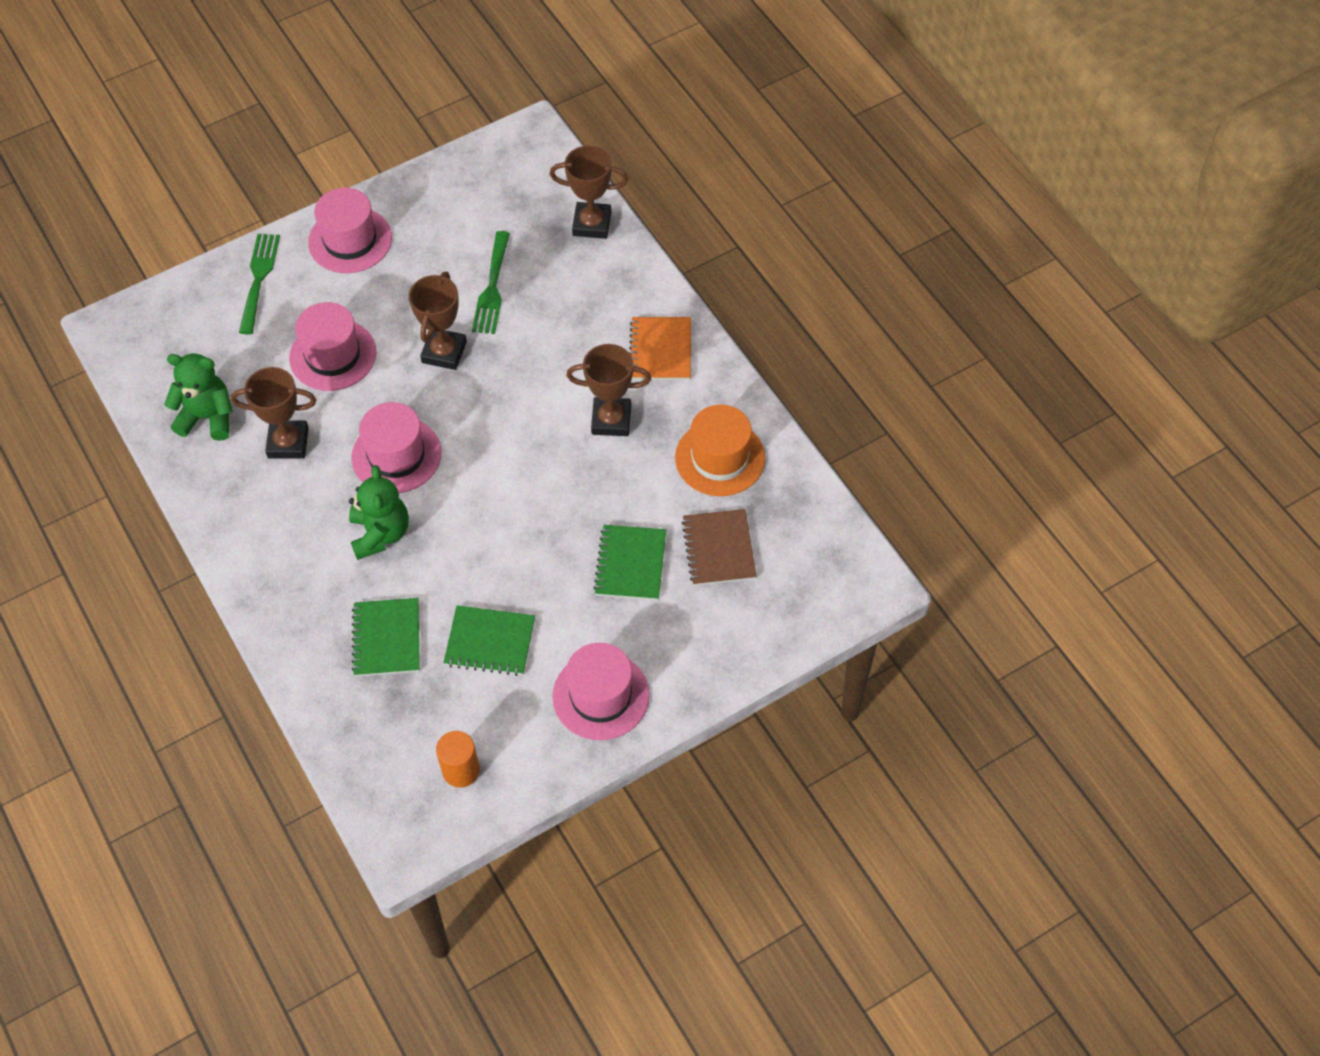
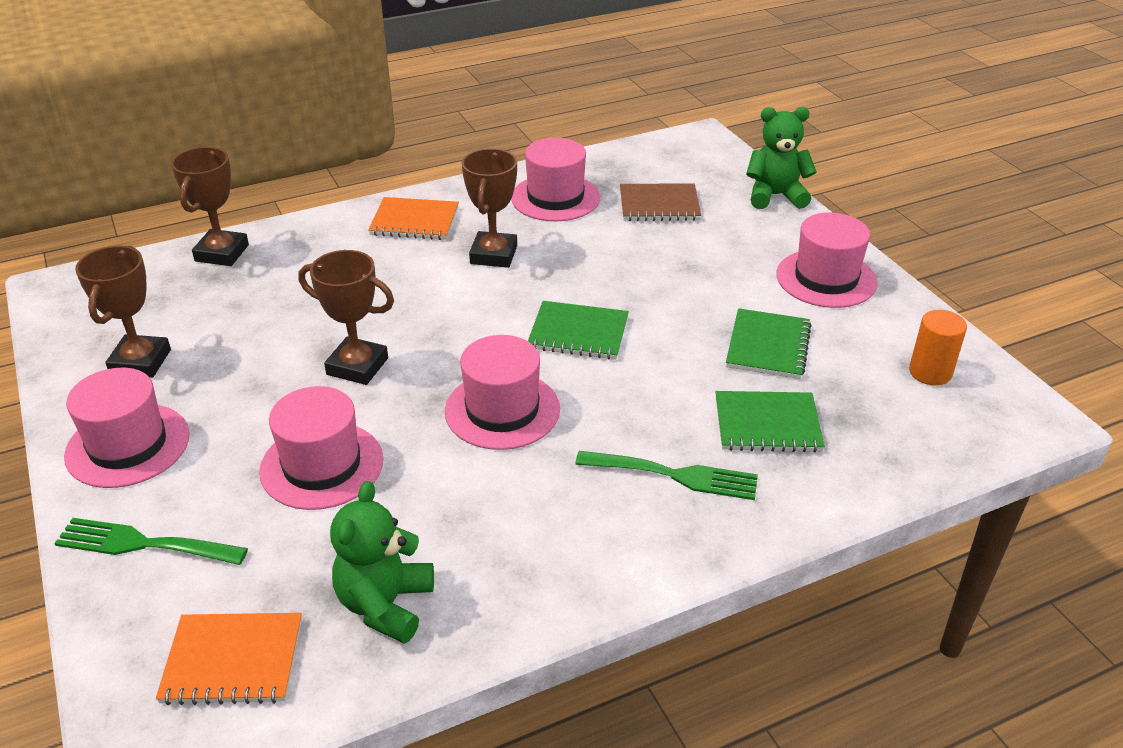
camera: 85 degrees left, 20 degrees down
brown trophy [231,367,316,458] -> brown trophy moved to [75,246,171,378]
green teddy bear [349,465,409,560] -> green teddy bear moved to [746,107,817,209]
green fork [472,231,510,334] -> green fork moved to [575,451,758,500]
green notebook [593,525,666,600] -> green notebook moved to [528,301,629,359]
orange hat [675,405,765,496] -> pink hat [511,138,600,221]
none -> orange notebook [156,613,302,705]

